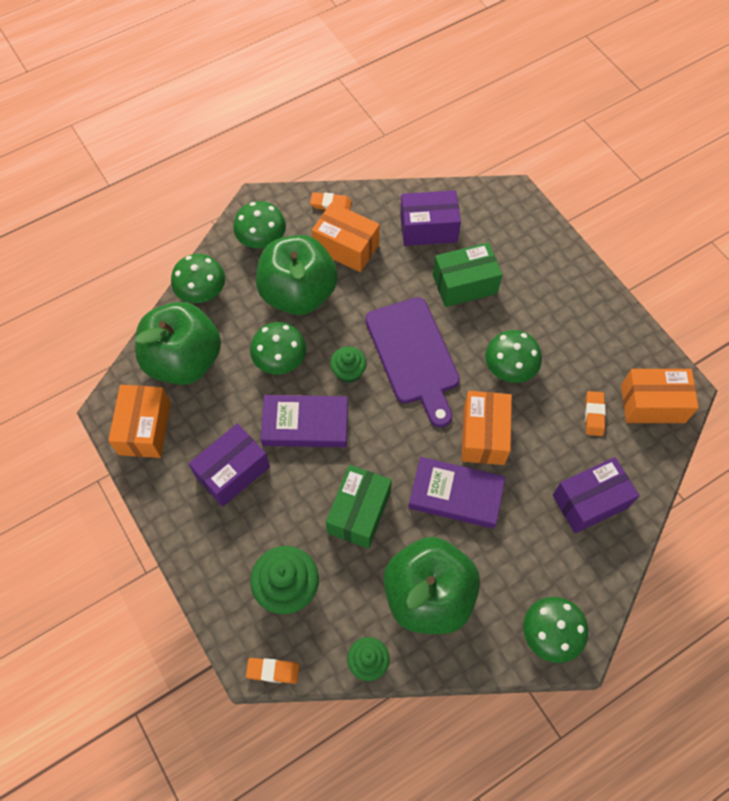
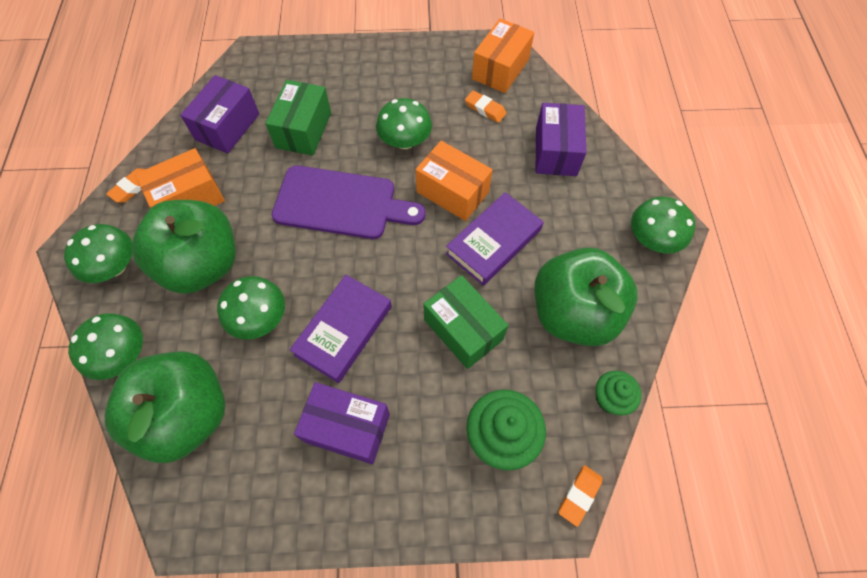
camera: 60 degrees left, 0 degrees up
orange box [108,385,171,458] -> none
purple box [188,423,270,507] -> purple box turned 60 degrees counterclockwise [294,382,390,464]
green cupcake [330,346,367,383] -> none

